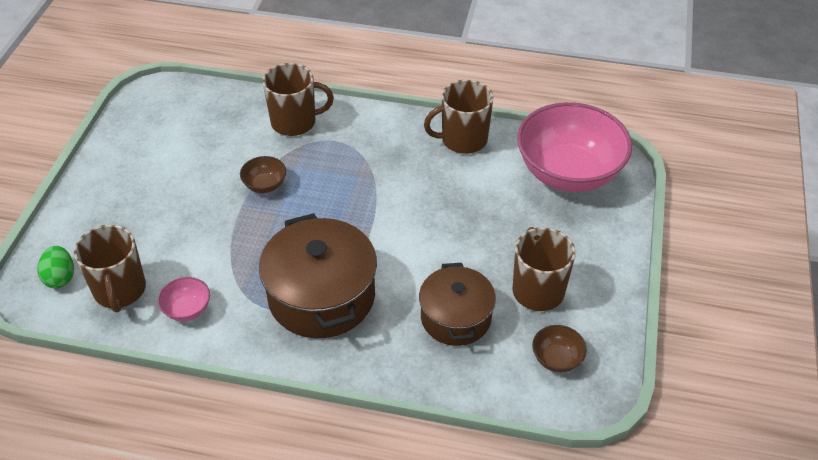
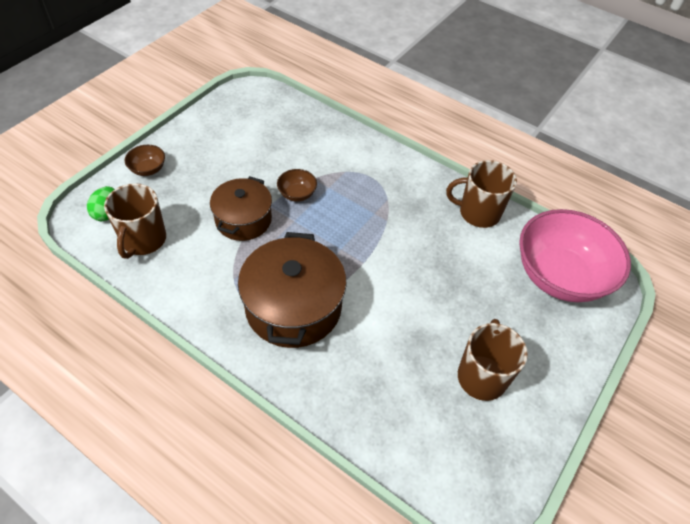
camera: 20 degrees right, 5 degrees up
pink bowl [158,277,210,321] -> none
brown mug [262,63,334,136] -> none
brown pot [419,263,496,346] -> brown pot moved to [210,176,272,241]
brown bowl [532,325,587,372] -> brown bowl moved to [124,145,165,176]

